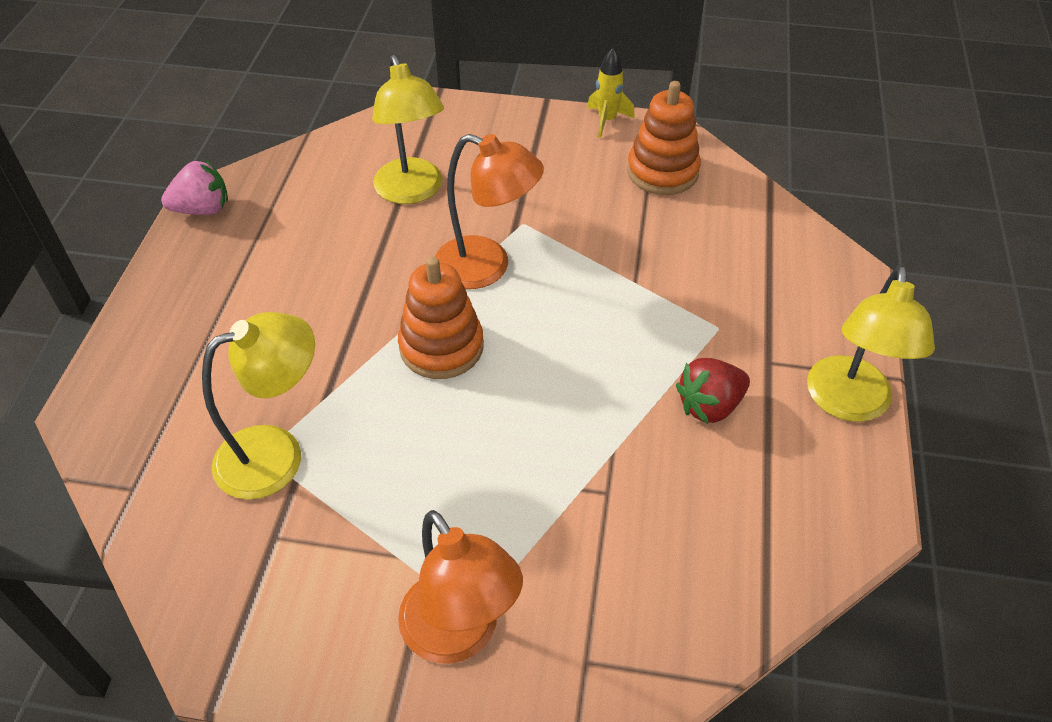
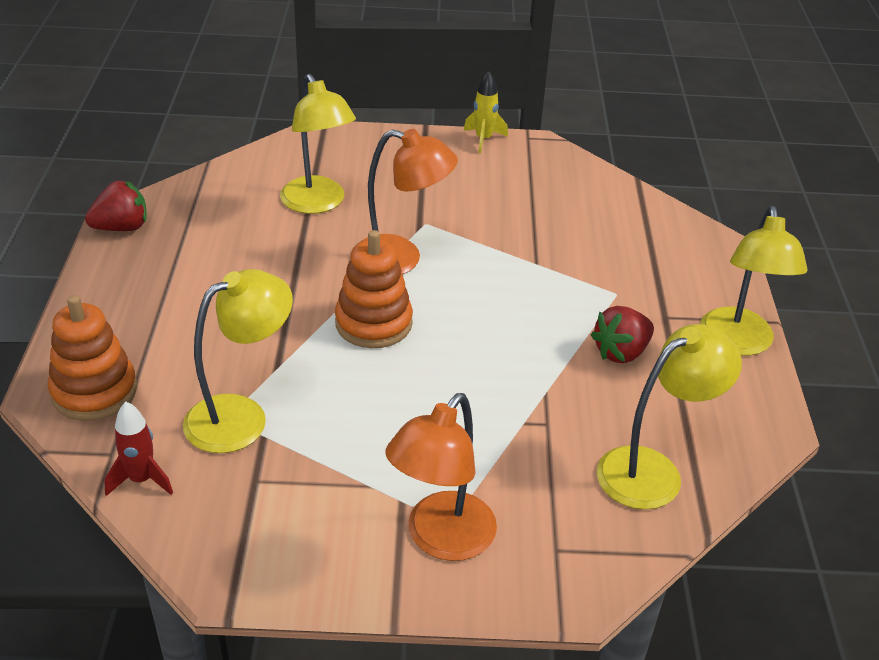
camera: 10 degrees left, 10 degrees down
pink strawberry [161,160,228,215] -> red strawberry [85,181,147,231]
orange lamp [398,510,523,664] -> orange lamp turned 75 degrees clockwise [386,393,497,561]
orange stacking toy [627,81,701,195] -> orange stacking toy moved to [48,295,137,421]
none -> red rocket [104,402,173,496]
none -> yellow lamp [597,324,742,510]

